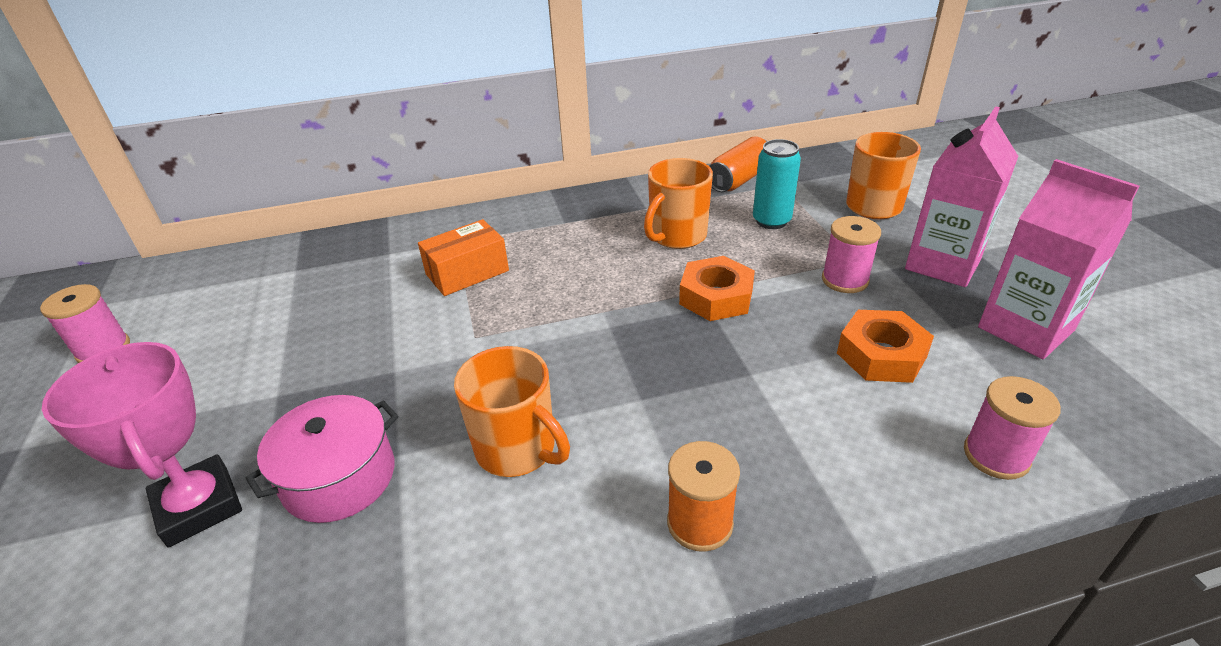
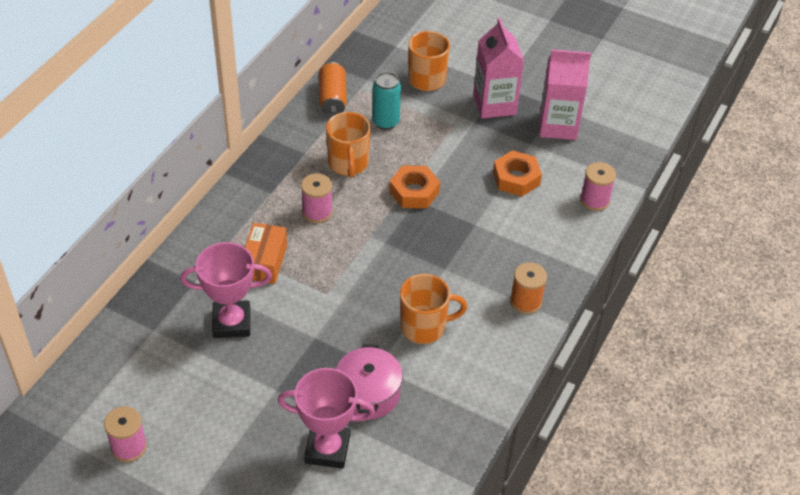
camera: 50 degrees left, 10 degrees up
pink spool [822,216,881,293] -> pink spool moved to [301,173,333,223]
none -> pink trophy [180,242,272,338]

